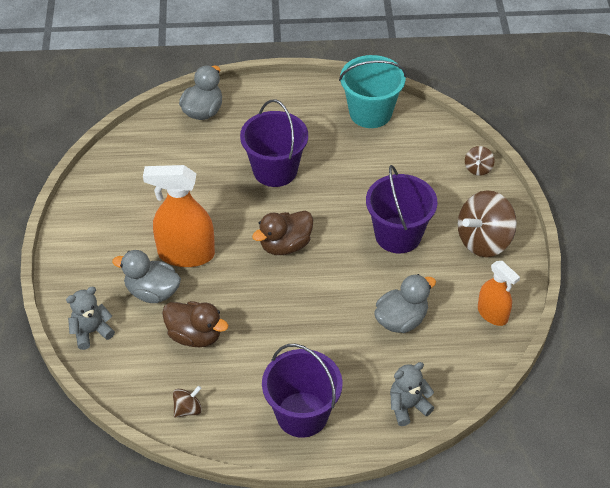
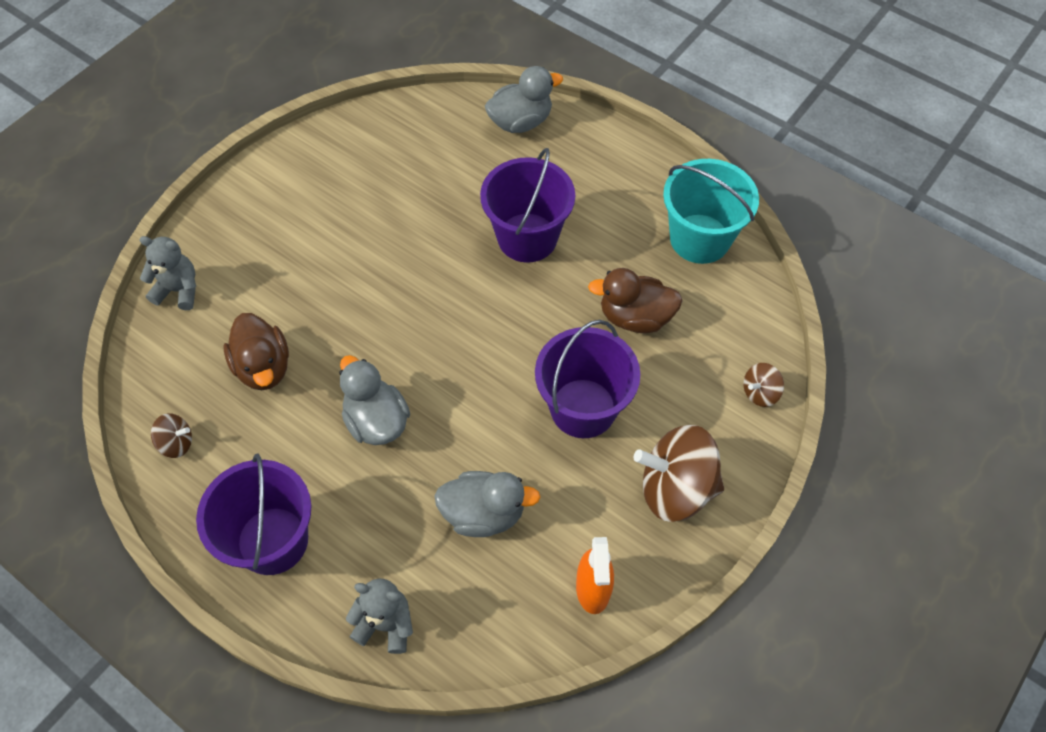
camera: 40 degrees right, 10 degrees up
grey duck [112,250,181,303] -> grey duck moved to [339,355,410,445]
orange spray bottle [143,165,215,267] -> none
brown duck [252,211,313,255] -> brown duck moved to [588,268,683,333]

